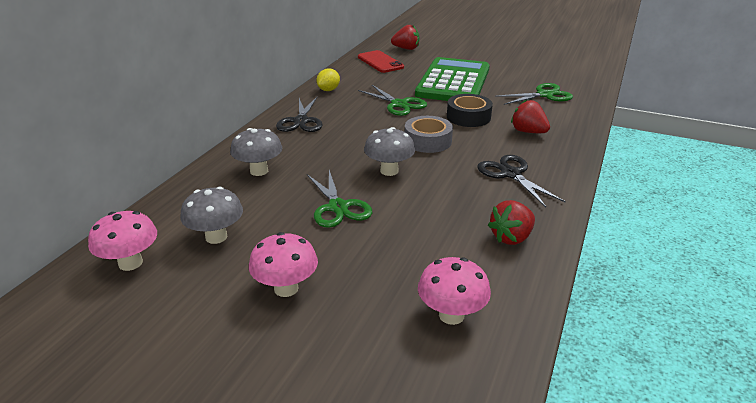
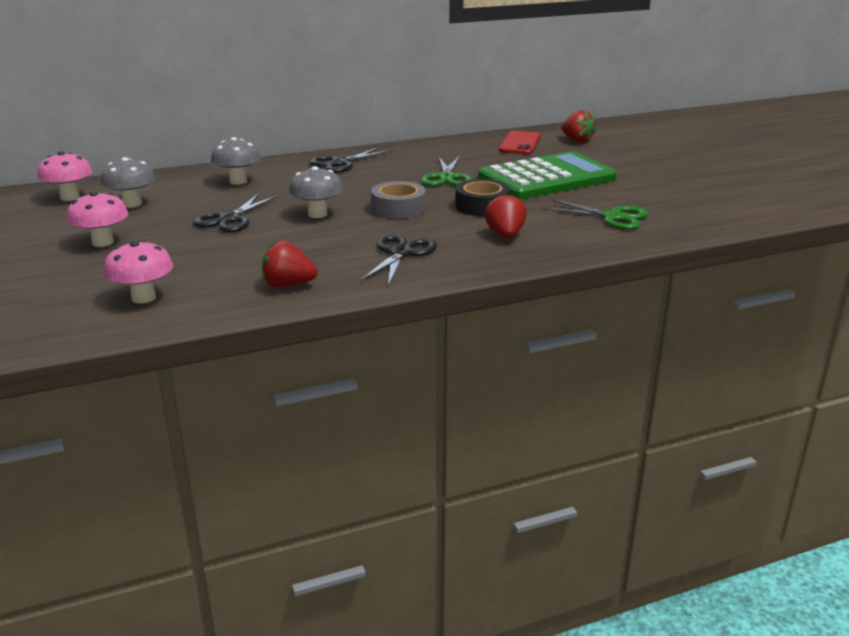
camera: 45 degrees right, 5 degrees down
green scissors [307,170,372,228] -> black scissors [193,193,279,232]
yellow lemon [316,68,340,91] -> none

